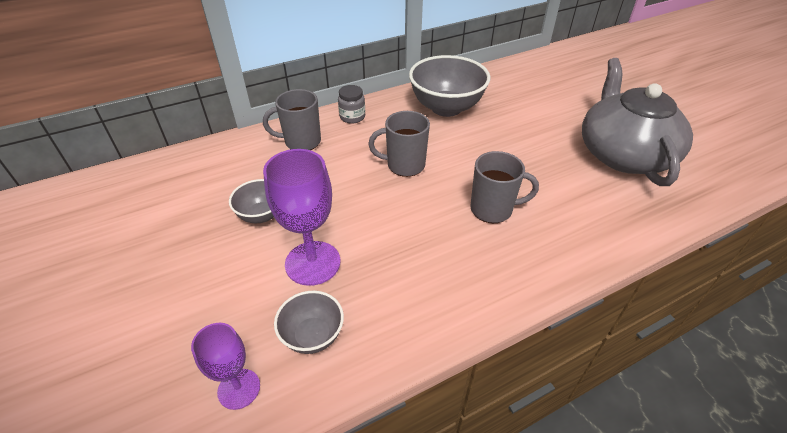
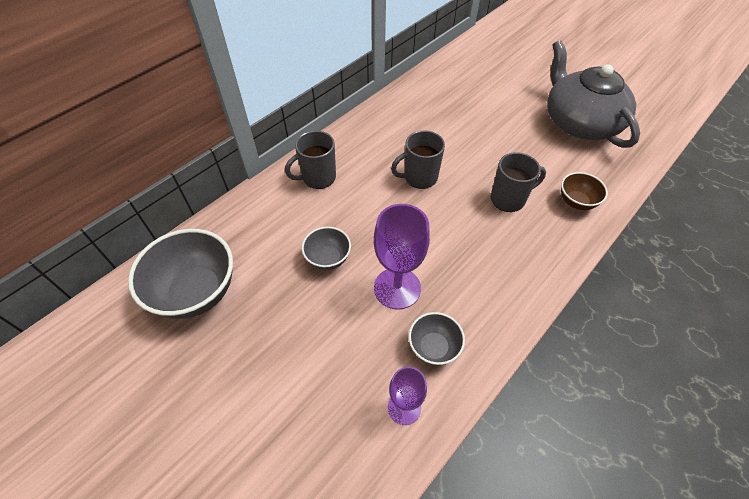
camera: 20 degrees left, 10 degrees up
grey jar [338,85,365,124] -> none
grey bowl [409,55,490,117] -> grey bowl moved to [128,229,233,319]
none -> brown bowl [561,172,608,210]

